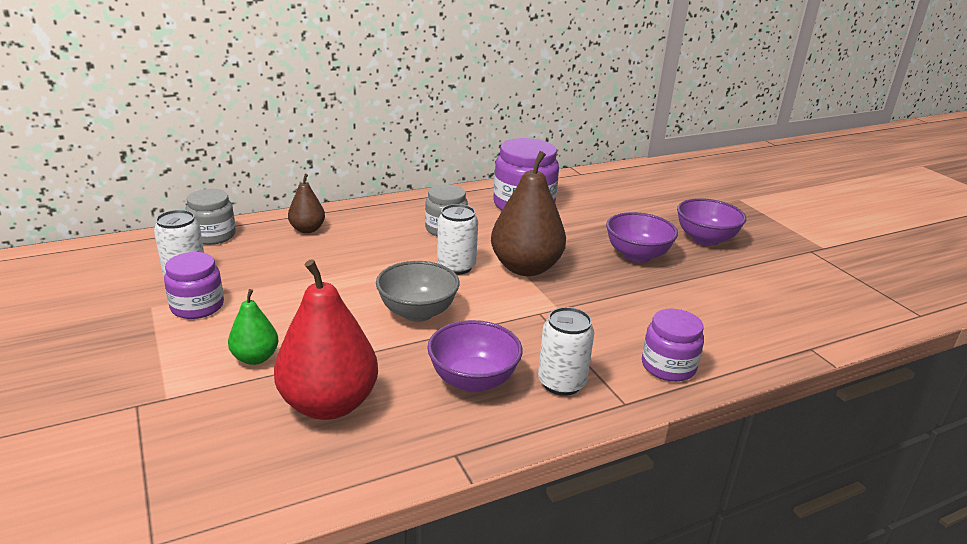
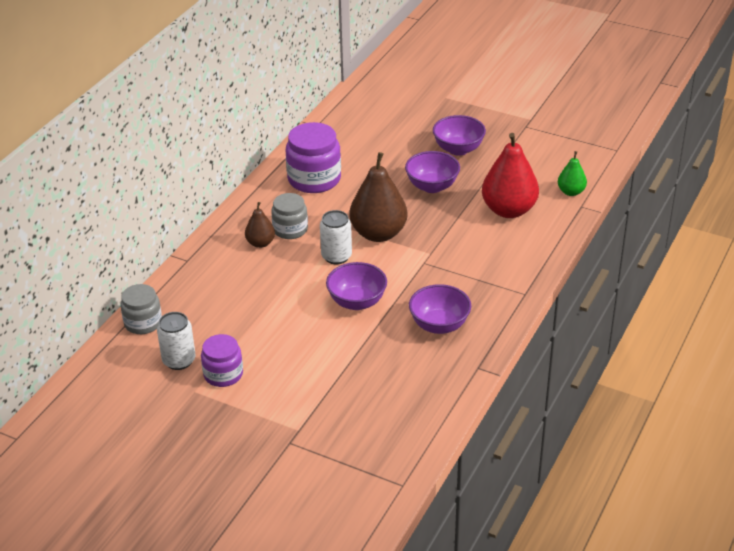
camera: 35 degrees left, 10 degrees up
green pear [228,289,279,365] -> green pear moved to [558,151,587,196]
red pear [274,259,378,420] -> red pear moved to [482,133,539,218]
brown pear [288,174,325,233] -> brown pear moved to [245,202,275,248]
grey bowl [376,261,460,322] -> purple bowl [326,262,387,310]
white can [538,307,594,396] -> none
purple jar [642,309,704,382] -> none

